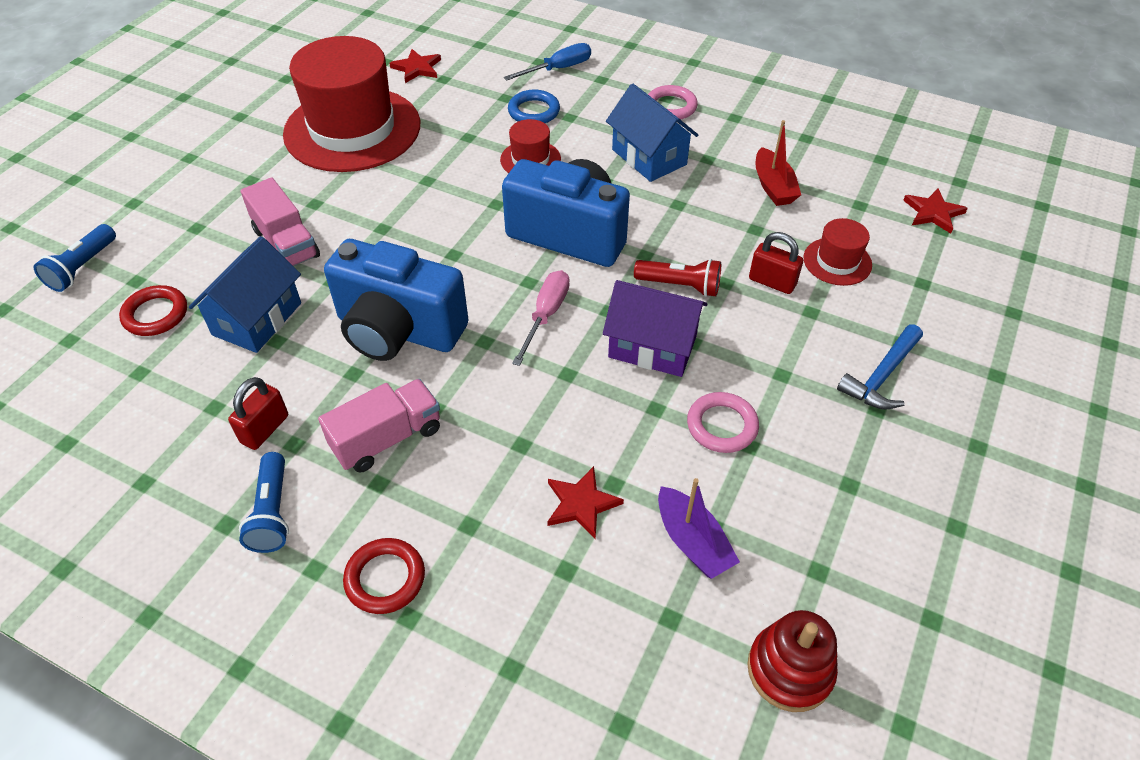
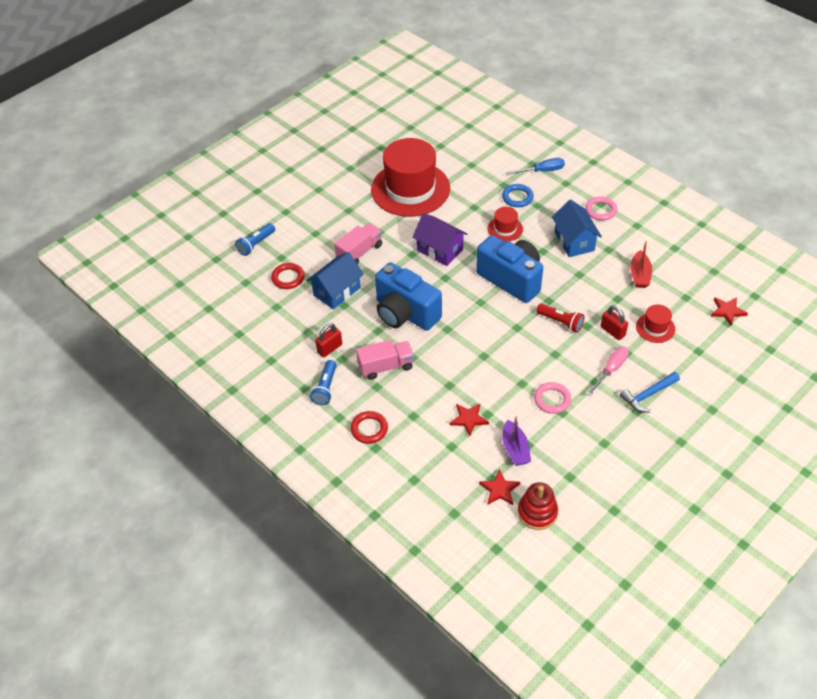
camera: 20 degrees right, 0 degrees up
pink truck [240,177,320,266] -> pink truck turned 120 degrees counterclockwise [334,223,382,265]
red star [389,49,441,83] -> red star moved to [479,469,520,505]
pink screwdriver [512,270,570,366] -> pink screwdriver moved to [587,347,629,396]
purple house [603,280,708,377] -> purple house moved to [412,213,467,266]

